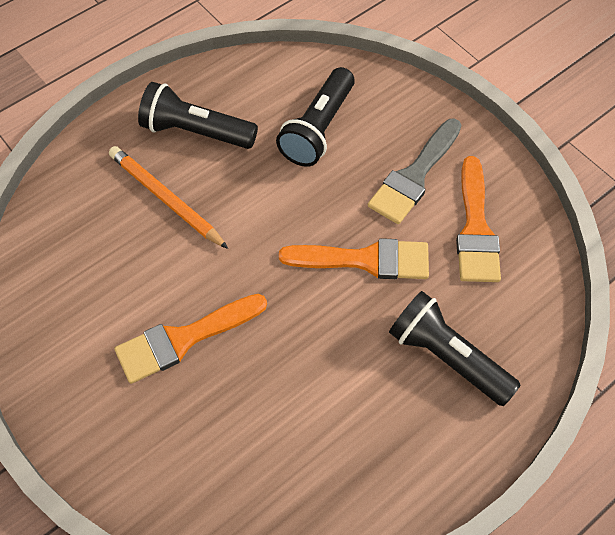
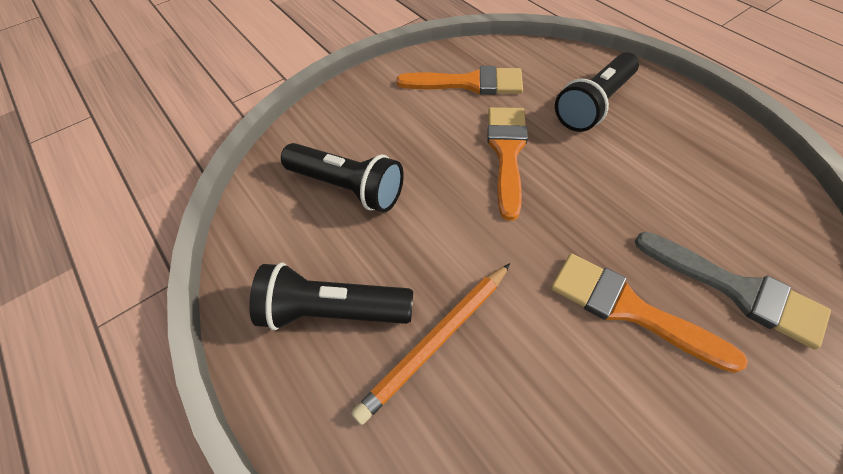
camera: 85 degrees left, 5 degrees down
orange brush [114,294,267,384] -> orange brush turned 150 degrees clockwise [551,253,748,373]
black flashlight [138,82,258,149] -> black flashlight turned 75 degrees clockwise [249,263,413,330]
grey brush [368,118,462,224] -> grey brush moved to [634,232,831,350]

